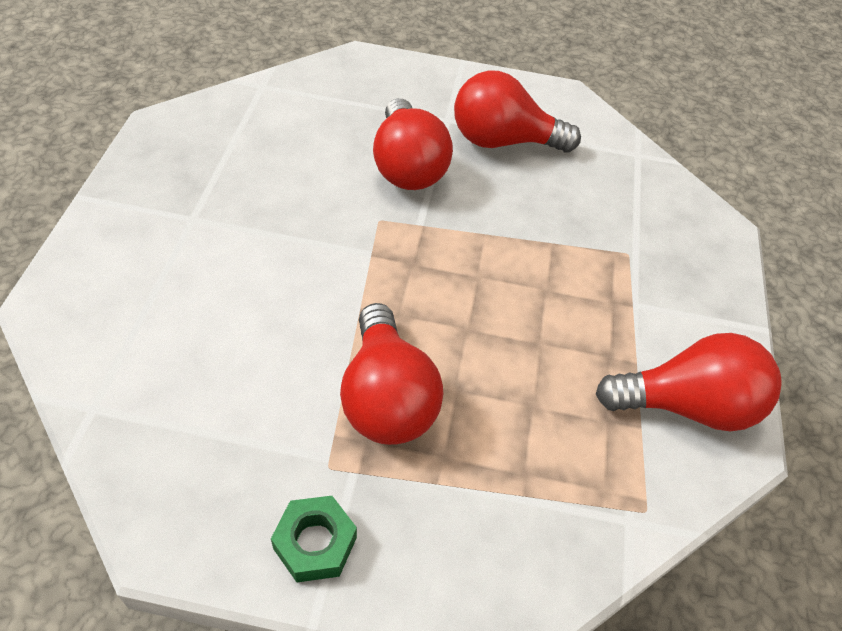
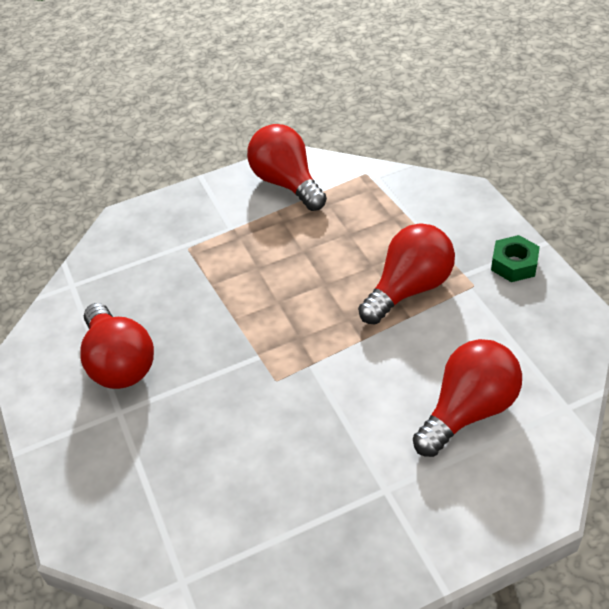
camera: 115 degrees left, 5 degrees down
red light bulb [373,98,453,190] -> red light bulb moved to [413,339,522,457]

